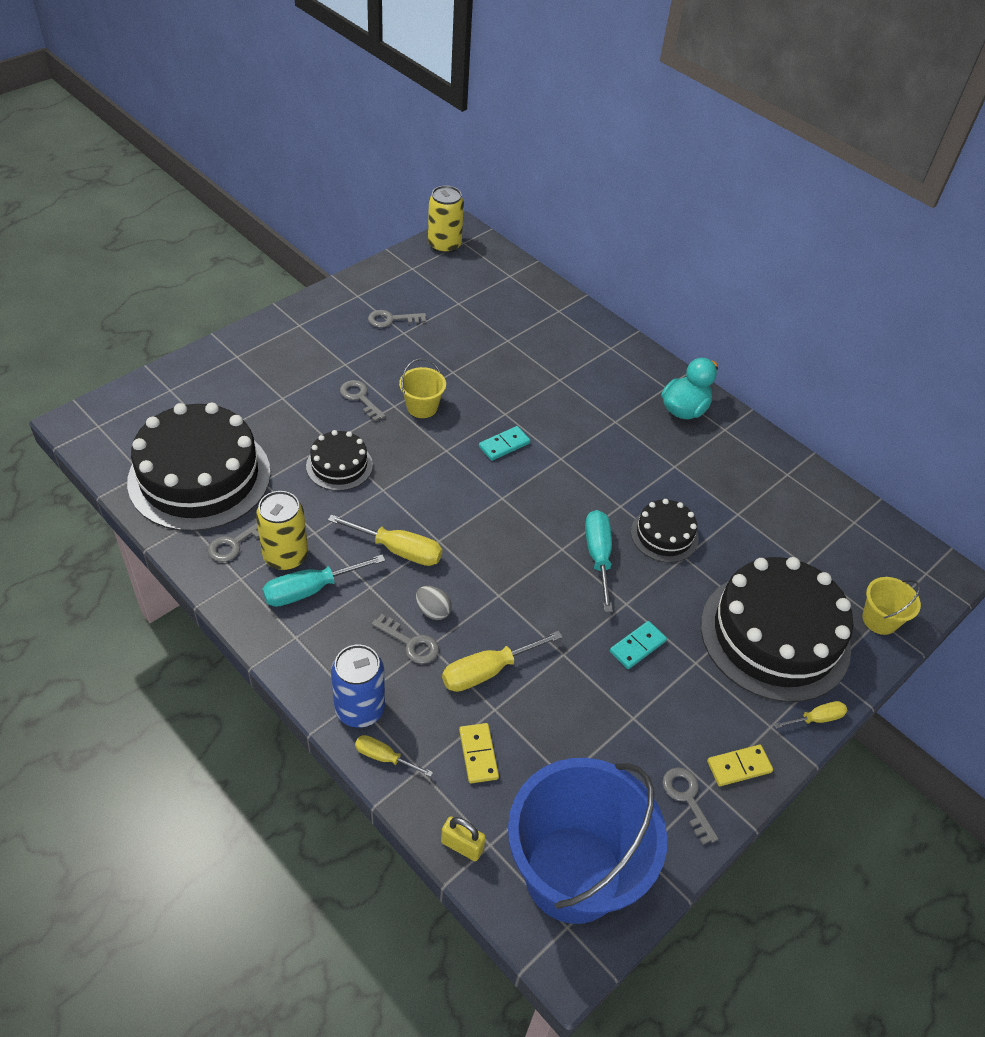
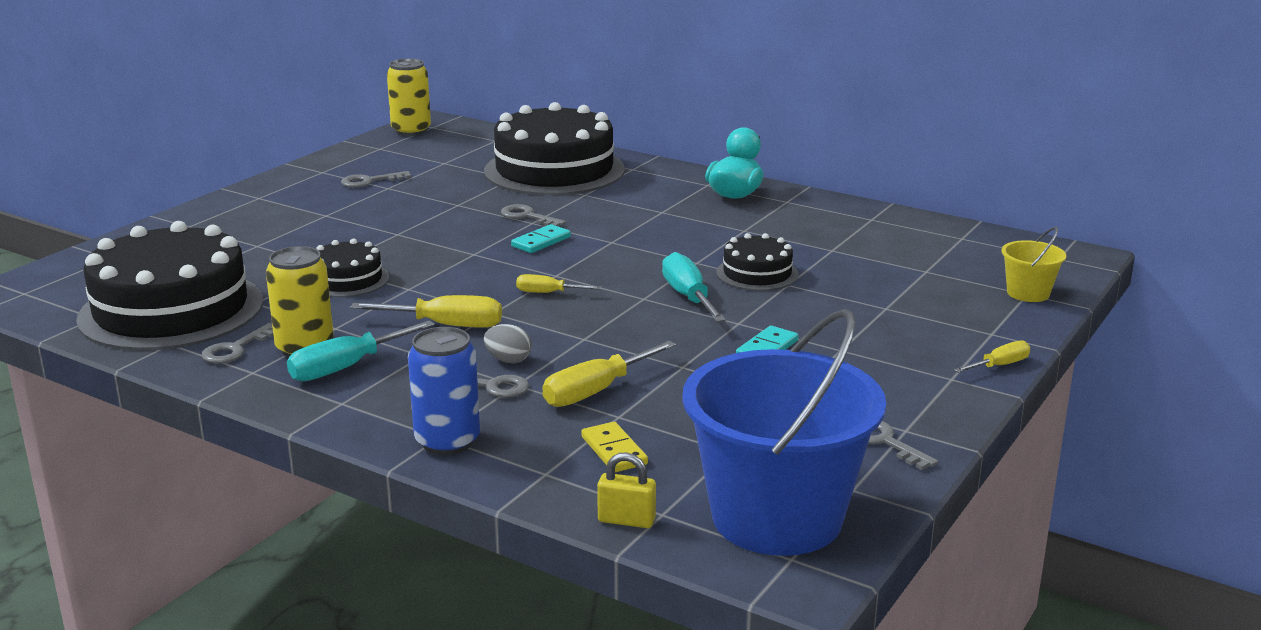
camera: 10 degrees left, 25 degrees down
grey key [340,380,386,422] -> grey key moved to [501,204,566,226]
yellow screwdriver [355,735,433,777] -> yellow screwdriver moved to [516,274,602,293]
yellow bucket [399,359,446,418] -> none
black cake [701,557,853,702] -> black cake moved to [484,102,625,195]
yellow domino [707,745,773,786] -> none

